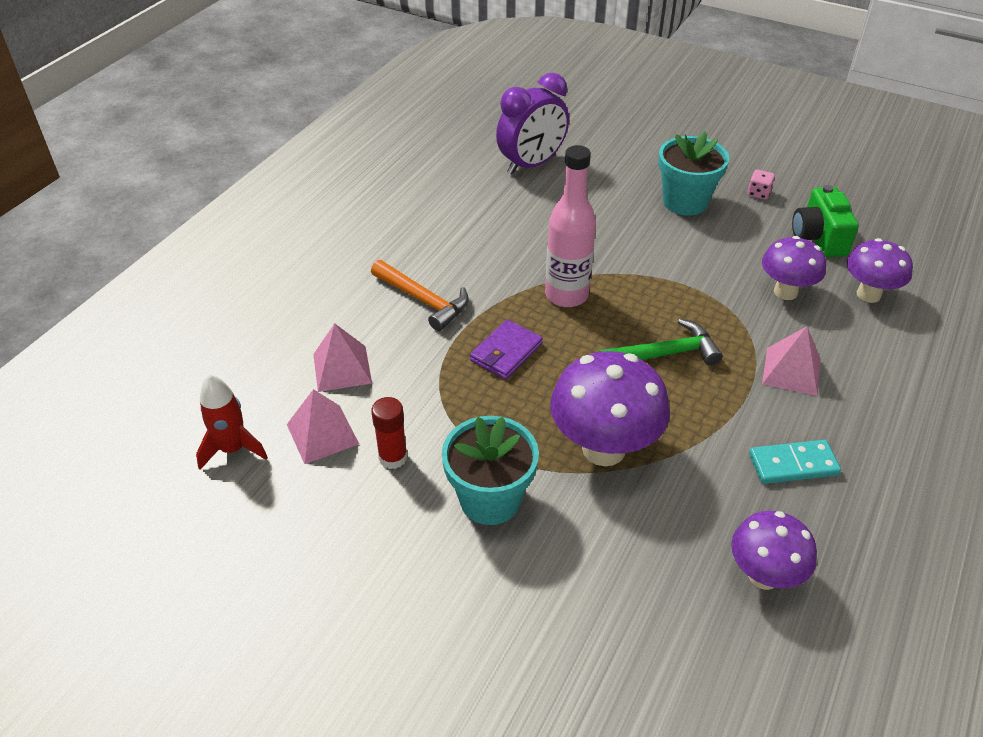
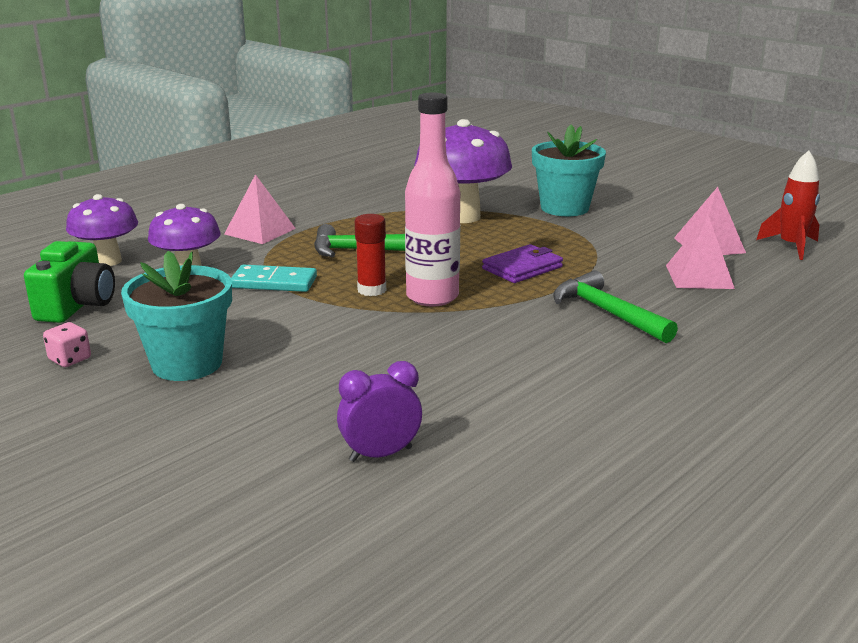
camera: 165 degrees left, 20 degrees down
orange hammer [371,260,469,331] -> green hammer [553,270,678,343]
red glue stick [371,397,407,469] -> red glue stick moved to [355,214,386,296]
purple clock [496,73,569,175] -> purple clock [337,361,422,462], size x0.57
purple mushroom [731,511,817,590] -> none
turquoise domino [749,440,841,484] -> turquoise domino moved to [231,264,317,292]

